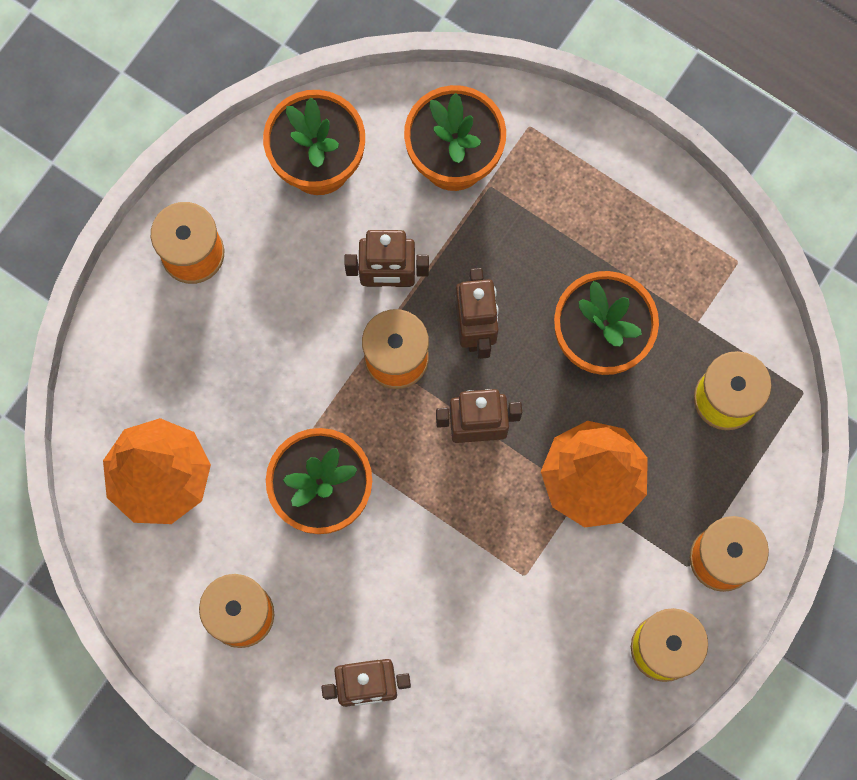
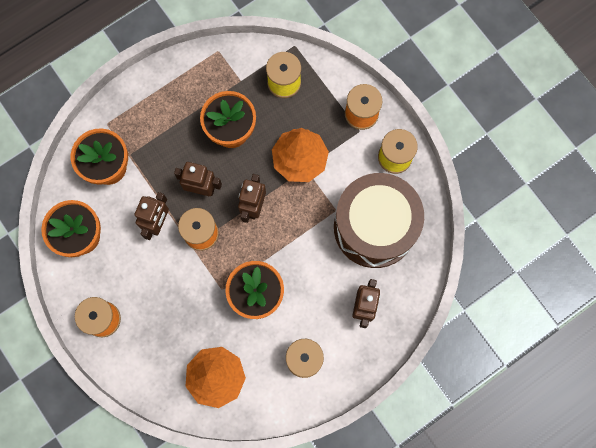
camera: 70 degrees left, 0 degrees up
none -> brown drum [334,173,424,268]

